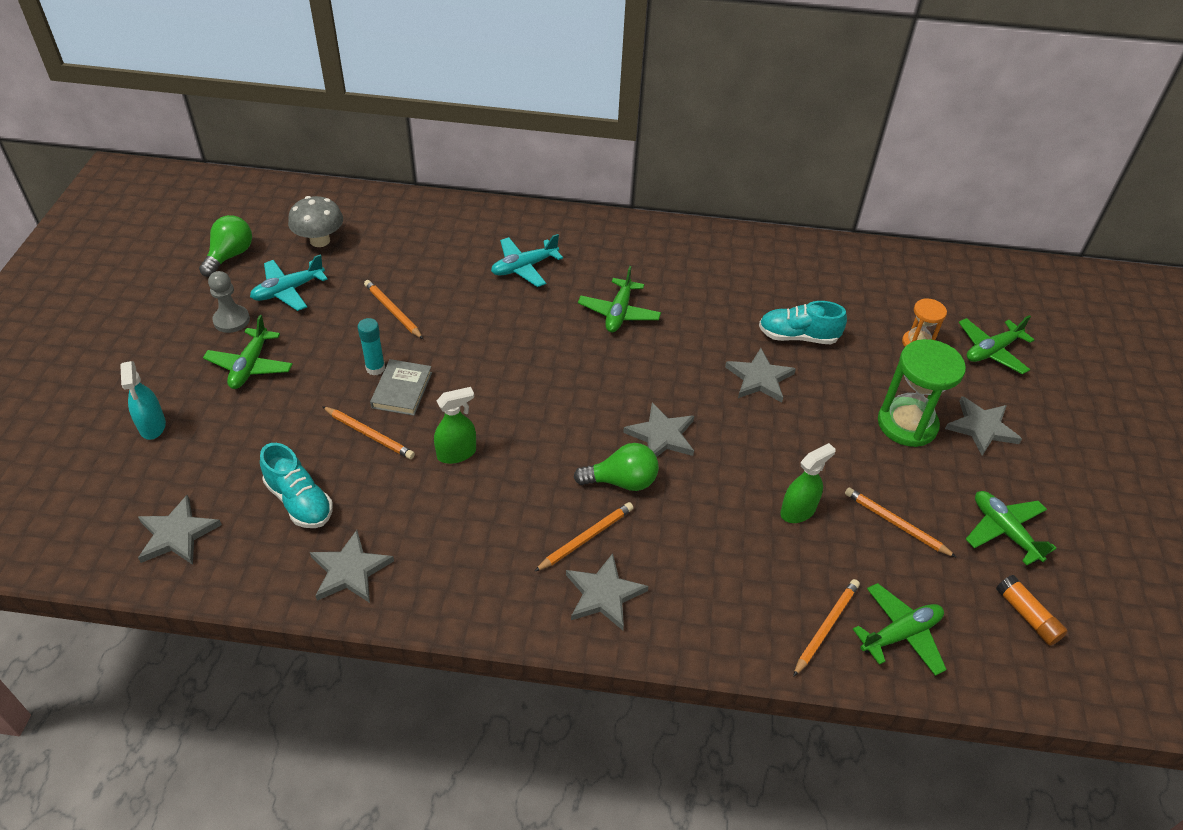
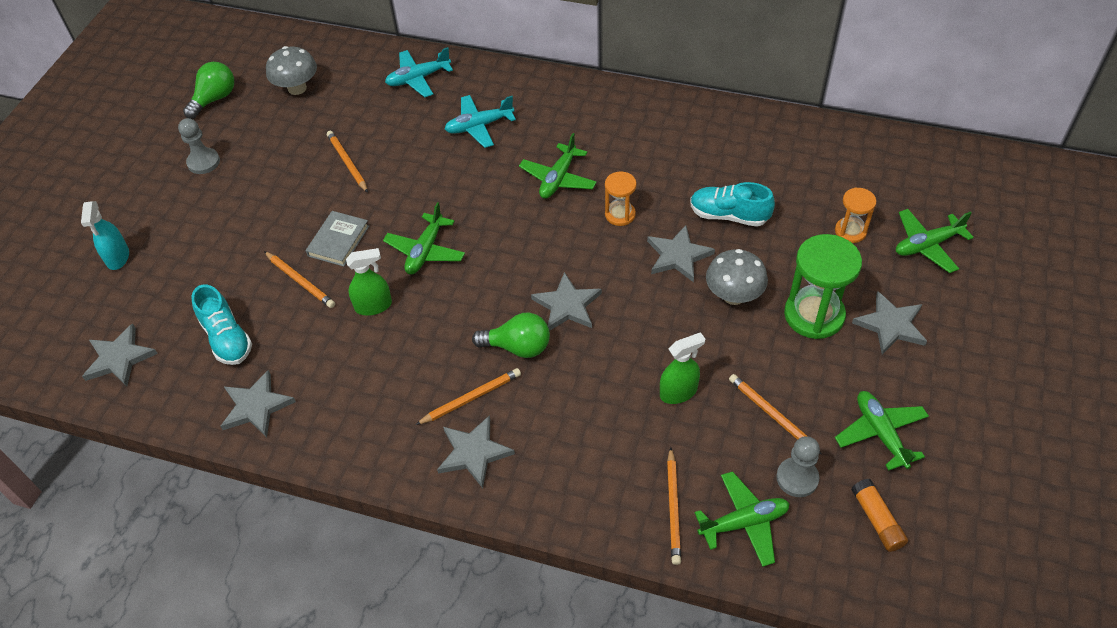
camera: 15 degrees right, 5 degrees up
green plane [203,315,293,389] -> green plane moved to [383,202,465,274]
turquoise plane [250,254,328,311] -> turquoise plane moved to [385,47,453,97]
turquoise glue stick [358,318,385,375] -> none
orange pencil [793,579,860,677] -> orange pencil turned 135 degrees clockwise [667,447,681,565]
none -> orange hourglass [605,171,637,226]
none -> grey mushroom [706,249,768,305]
none -> grey pawn [776,436,820,497]

